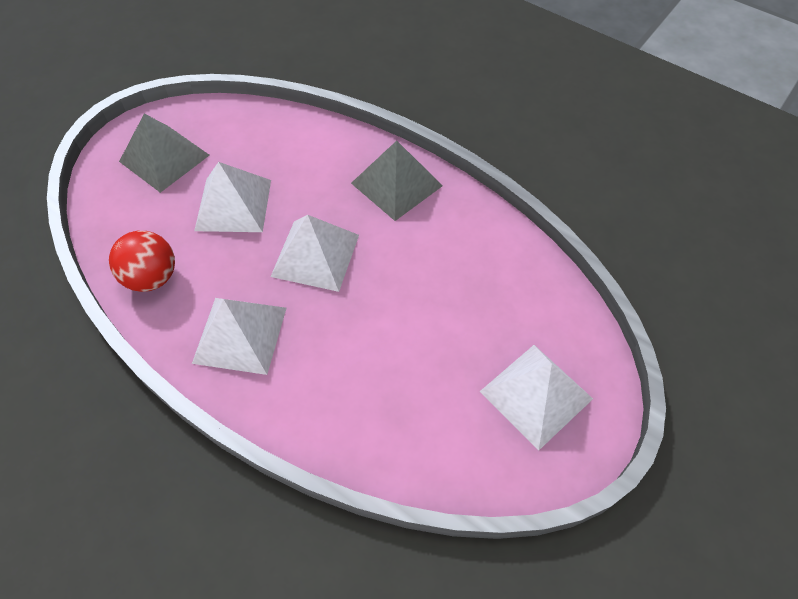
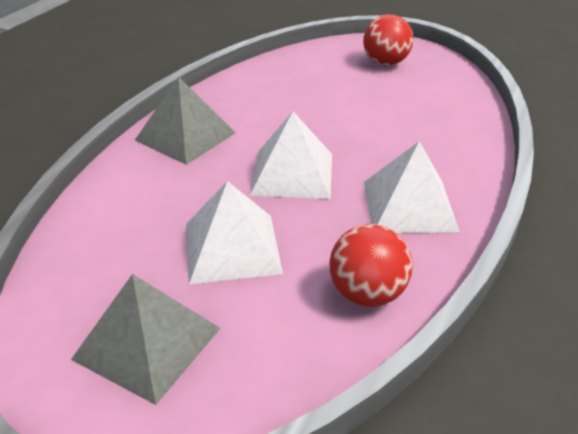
camera: 100 degrees left, 20 degrees down
white pyramid [480,345,593,450] -> red ball [363,14,413,66]

